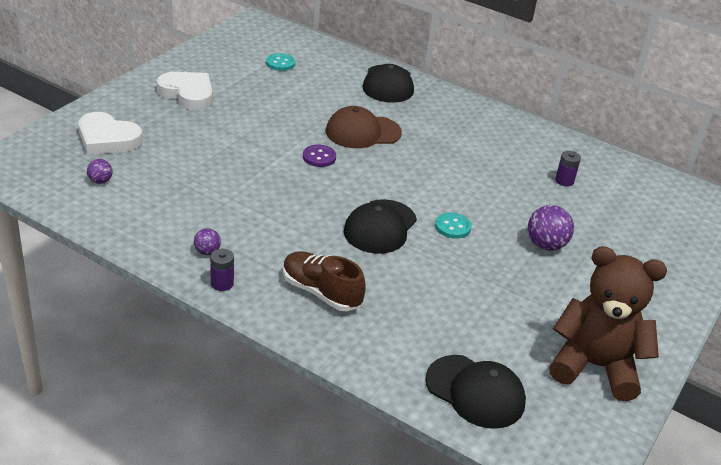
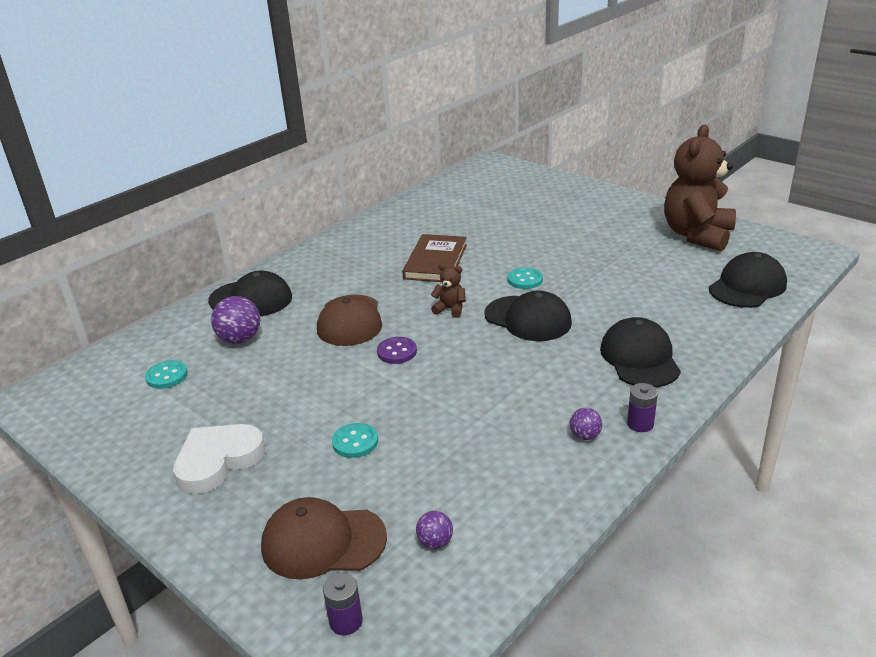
camera: 75 degrees left, 5 degrees down
white heart [78,112,143,155] -> brown cap [261,497,387,579]
brown shoe [283,251,366,311] -> black cap [600,317,681,388]
purple ball [528,205,574,251] -> purple ball moved to [211,296,260,344]
purple battery [555,151,581,187] -> purple battery moved to [323,573,363,635]
none -> turquoise button [332,423,378,458]
none -> brown book [402,234,467,282]
none -> brown teddy bear [431,263,466,318]

